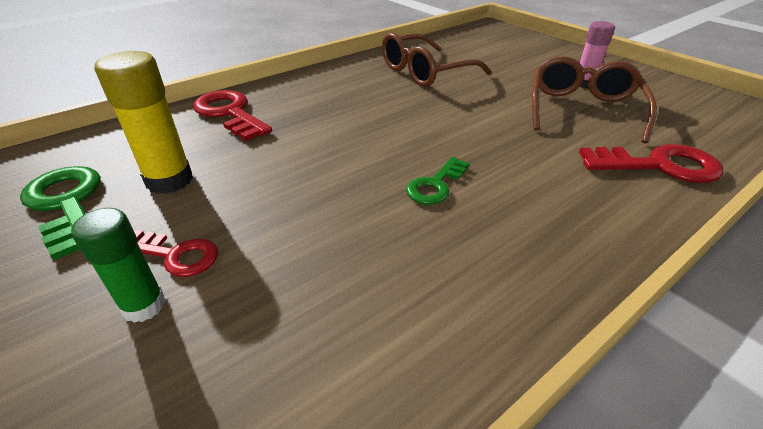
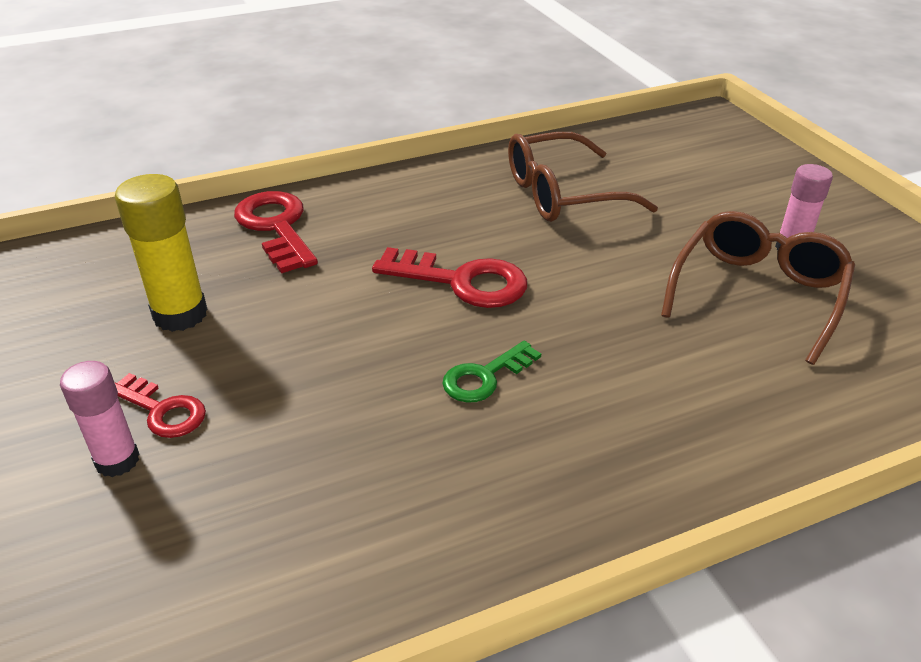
camera: 15 degrees right, 0 degrees up
green key [20,166,101,260] -> none
green glue stick [71,208,166,323] -> pink glue stick [60,361,139,477]
red key [579,144,724,183] -> red key moved to [372,247,527,308]

